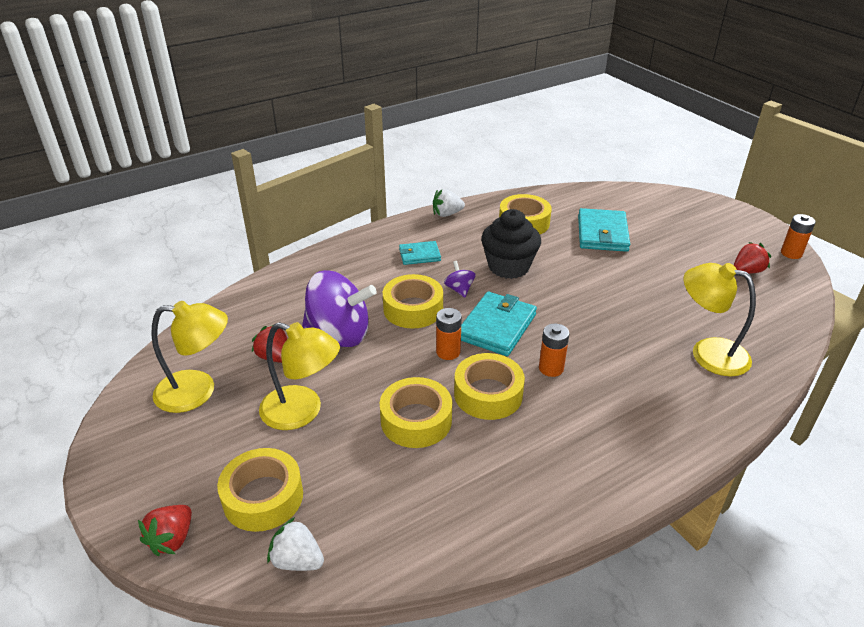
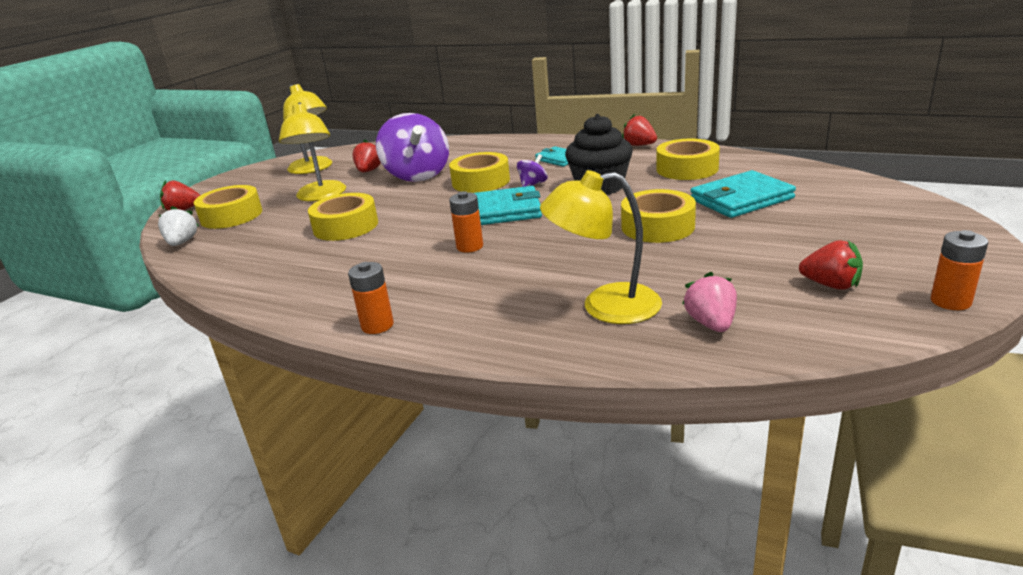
camera: 60 degrees right, 10 degrees down
white strawberry [433,189,465,217] -> red strawberry [622,114,657,146]
orange battery [436,308,462,360] -> orange battery moved to [348,262,394,334]
yellow tape [454,353,525,420] -> yellow tape moved to [621,189,696,243]
yellow lamp [684,263,756,377] -> yellow lamp turned 90 degrees counterclockwise [540,170,662,324]
none -> pink strawberry [682,272,737,332]

